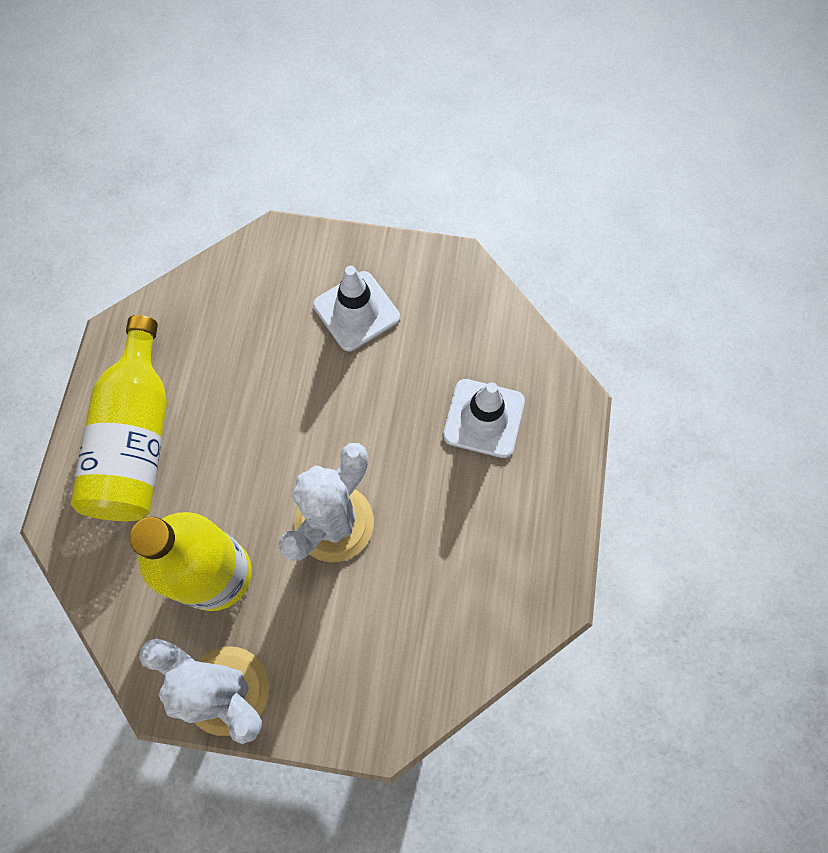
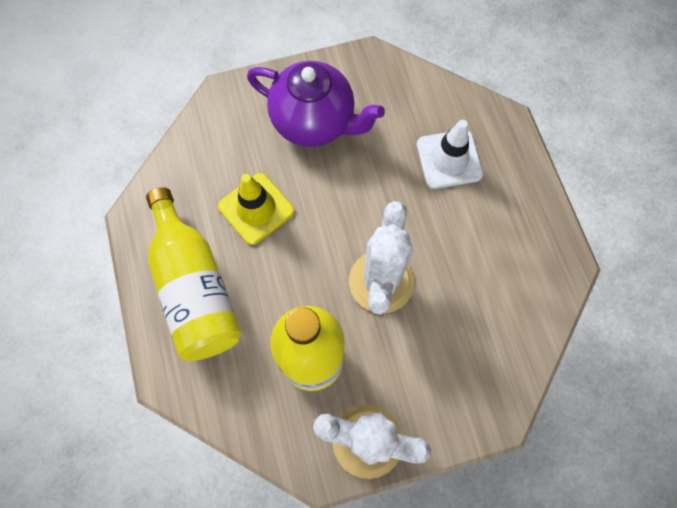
camera: 25 degrees left, 0 degrees up
white traffic cone [313,266,400,351] -> purple teapot [247,61,385,147]
none -> yellow traffic cone [218,173,294,245]

